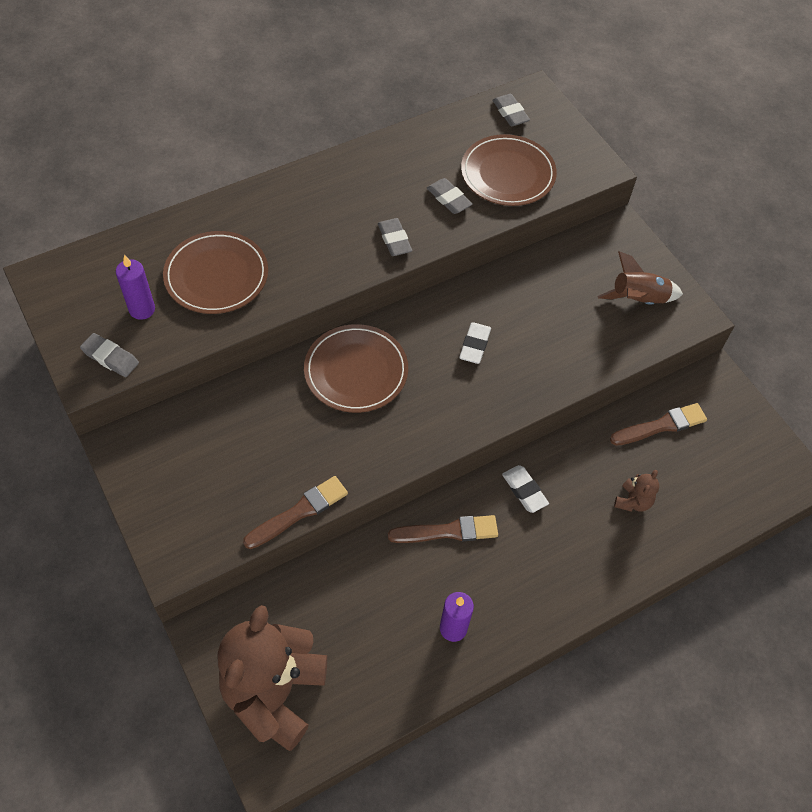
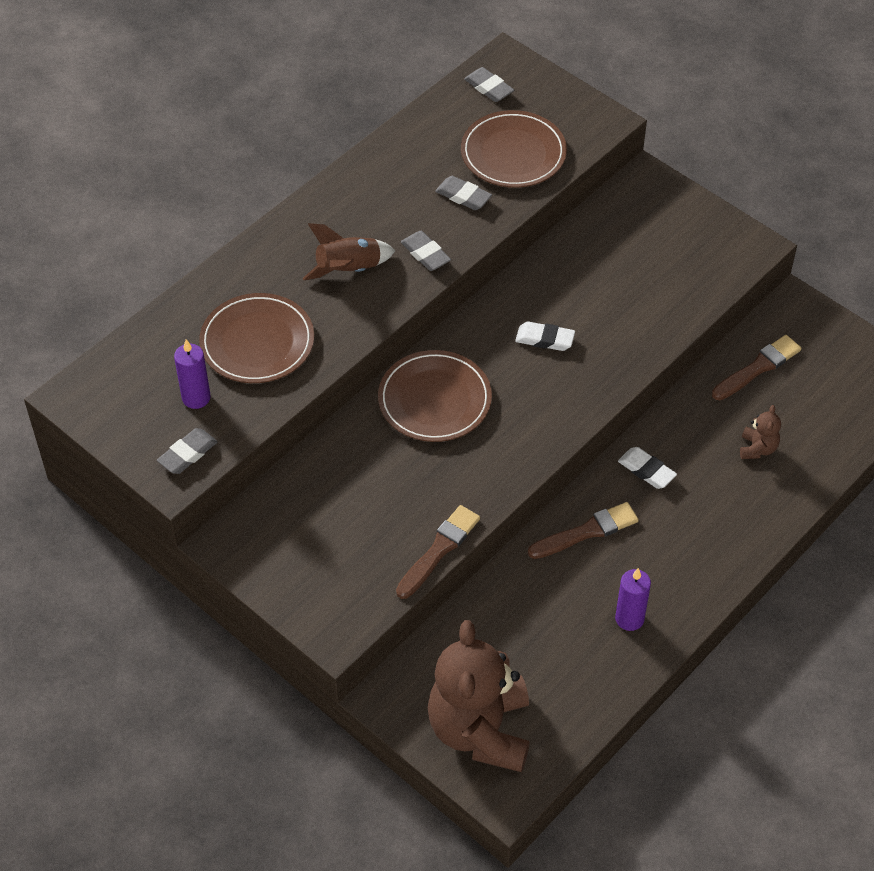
camera: 15 degrees left, 5 degrees down
grey eraser [80,333,139,377] -> grey eraser turned 60 degrees counterclockwise [157,428,218,474]
white eraser [459,322,491,364] -> white eraser turned 75 degrees counterclockwise [515,322,575,351]
brown rocket [597,251,683,305] -> brown rocket moved to [303,223,395,280]

